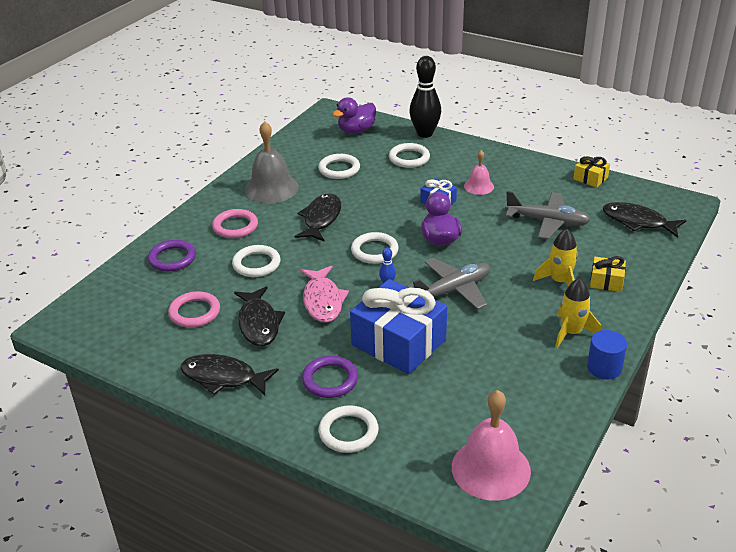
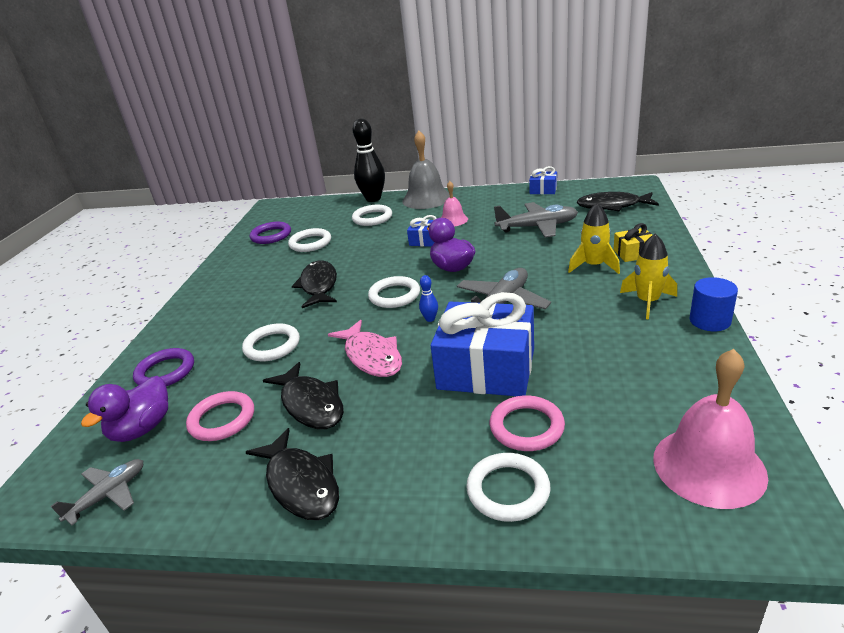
camera: 20 degrees left, 5 degrees down
black fish [180,354,278,395] -> black fish turned 120 degrees counterclockwise [246,428,339,520]
pink ring [212,209,258,238] -> pink ring moved to [490,395,565,451]
grey bell [245,121,299,203] -> grey bell moved to [402,130,450,209]
purple ring [302,356,358,398] -> purple ring moved to [250,222,291,244]
purple duck [333,97,376,134] -> purple duck moved to [81,376,168,442]
yellow gift [573,156,610,188] -> blue gift [529,166,557,194]
none -> grey plane [50,459,143,525]

